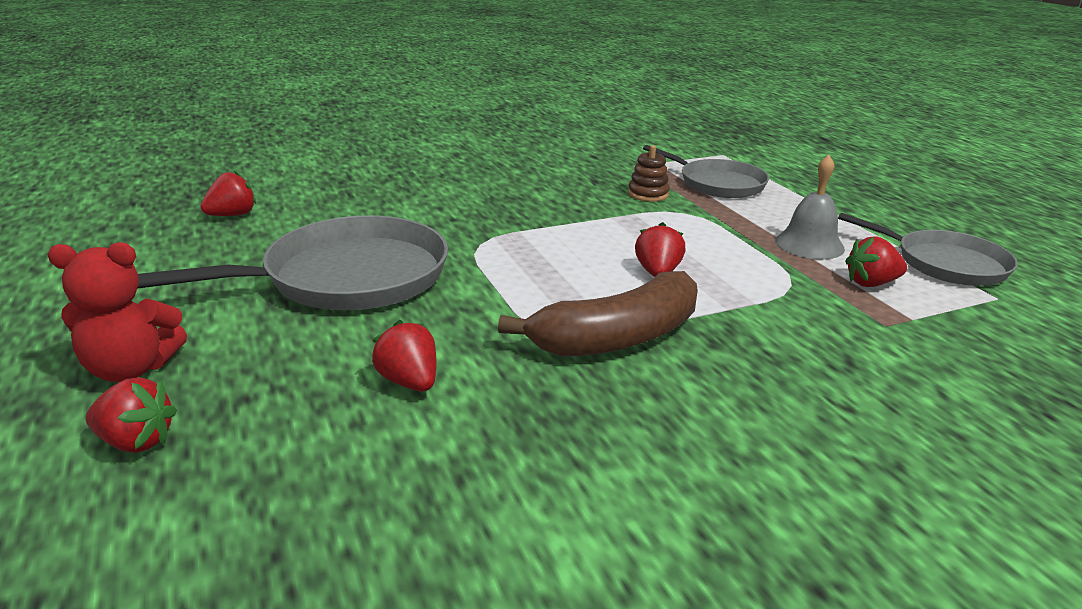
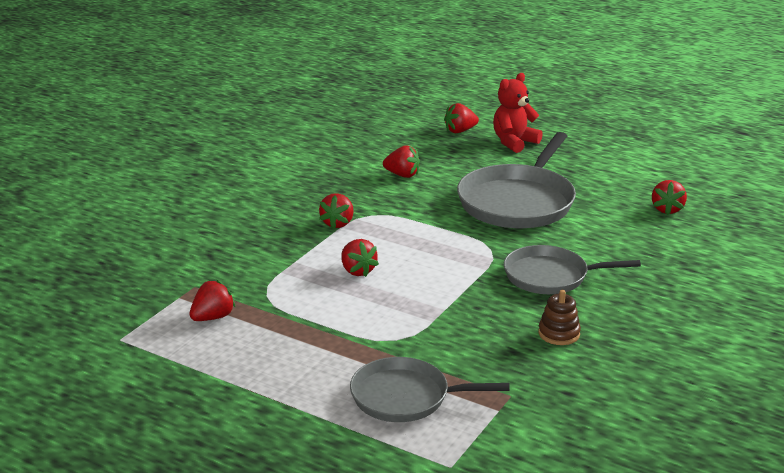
camera: 145 degrees right, 0 degrees up
brown banana [498,271,698,357] -> red strawberry [319,193,354,229]
brown stacking toy [628,145,670,202] -> brown stacking toy moved to [538,290,581,345]
grey bell [775,155,845,259] -> none
grey pan [838,213,1018,286] -> grey pan moved to [504,245,641,294]

